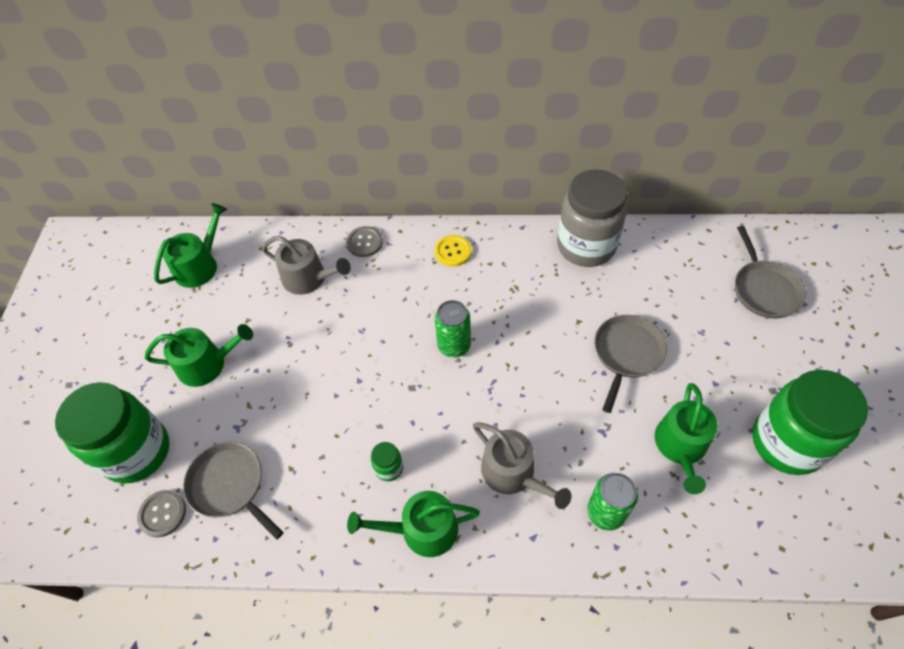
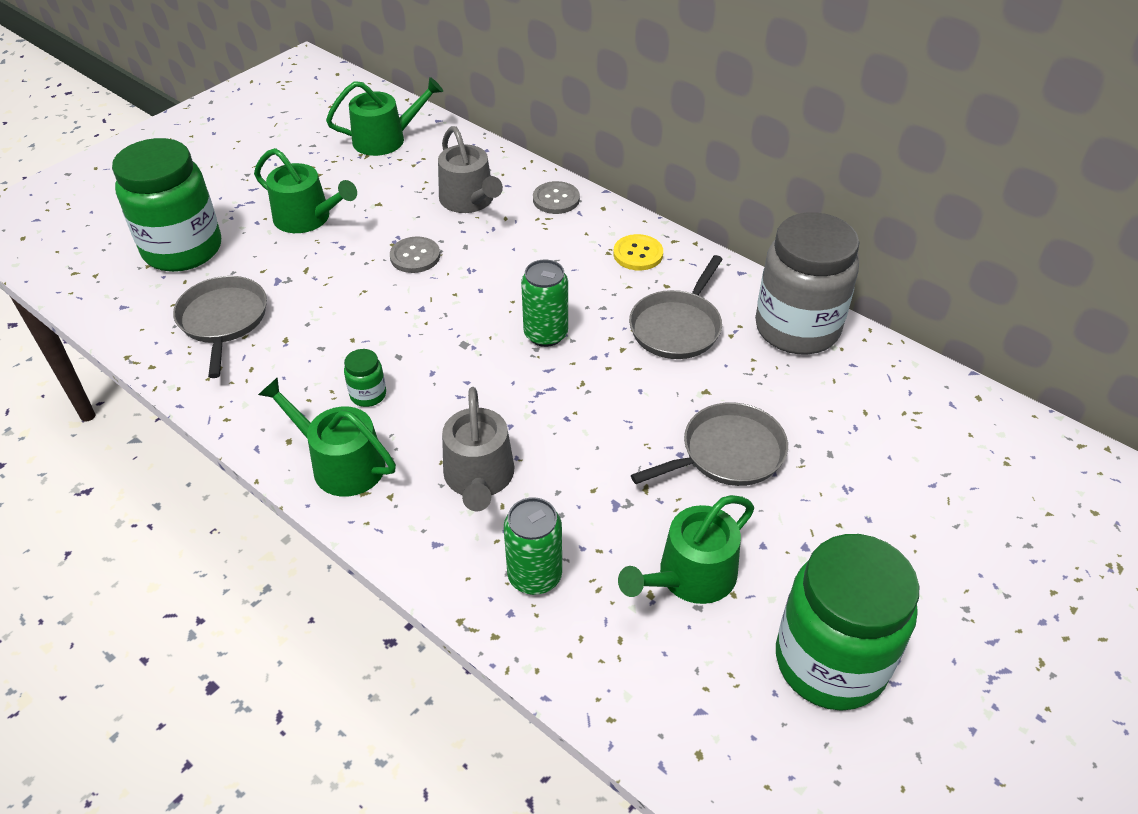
camera: 35 degrees right, 10 degrees down
grey button [137,490,186,538] -> grey button moved to [390,237,440,273]
grey pan [735,226,806,319] -> grey pan moved to [629,255,723,359]

